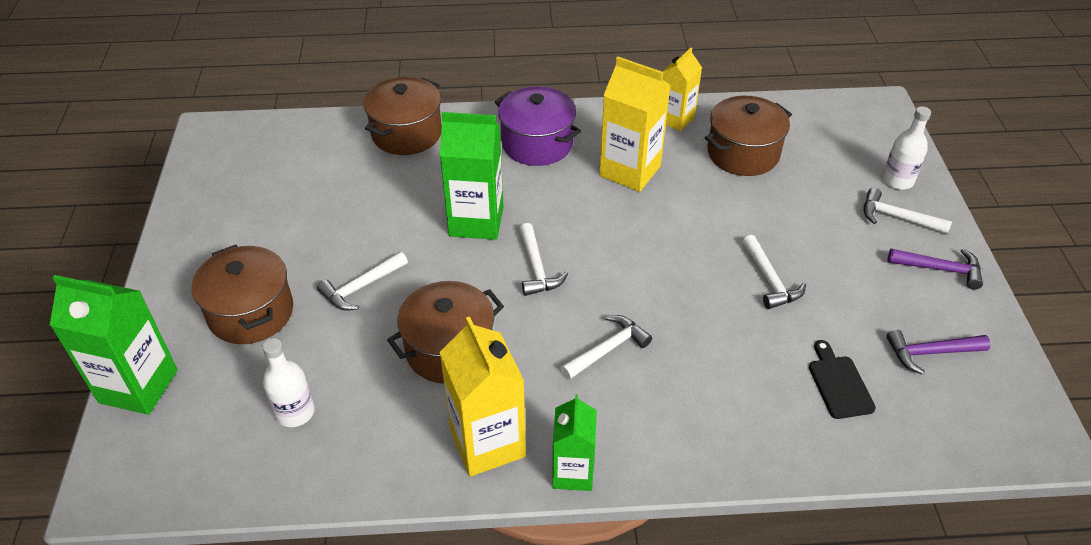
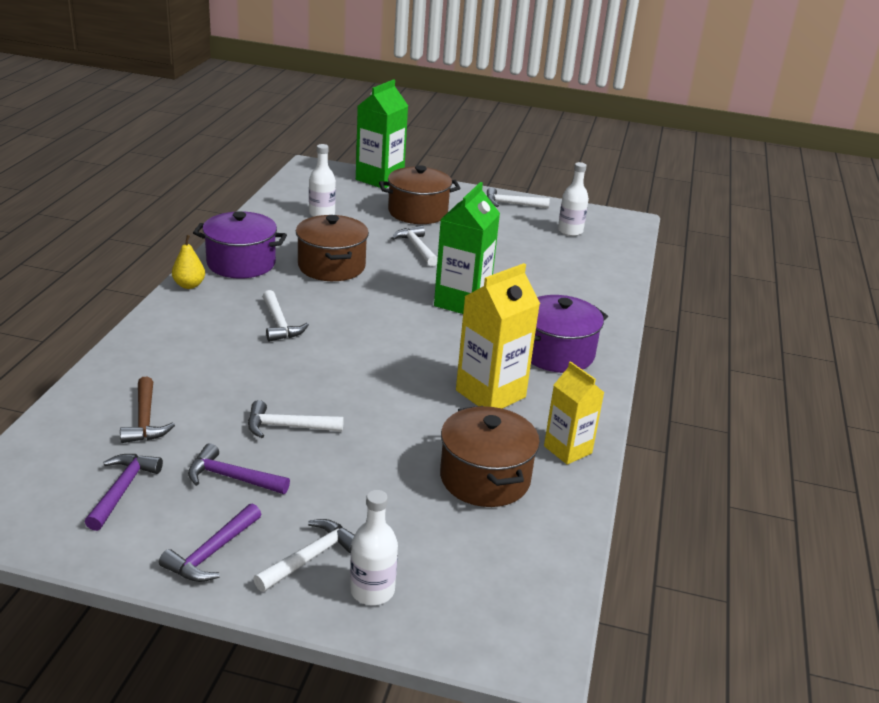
camera: 105 degrees right, 15 degrees down
brown pot [364,77,442,155] -> none
yellow carton [439,317,526,477] -> purple pot [193,211,287,278]
white hammer [519,223,568,296] -> white hammer moved to [487,187,550,208]
green carton [552,394,597,491] -> yellow pear [172,235,205,289]
black cutting board [809,340,876,419] -> brown hammer [120,377,175,443]
none -> purple hammer [188,443,290,494]
none -> white bottle [558,162,589,236]

